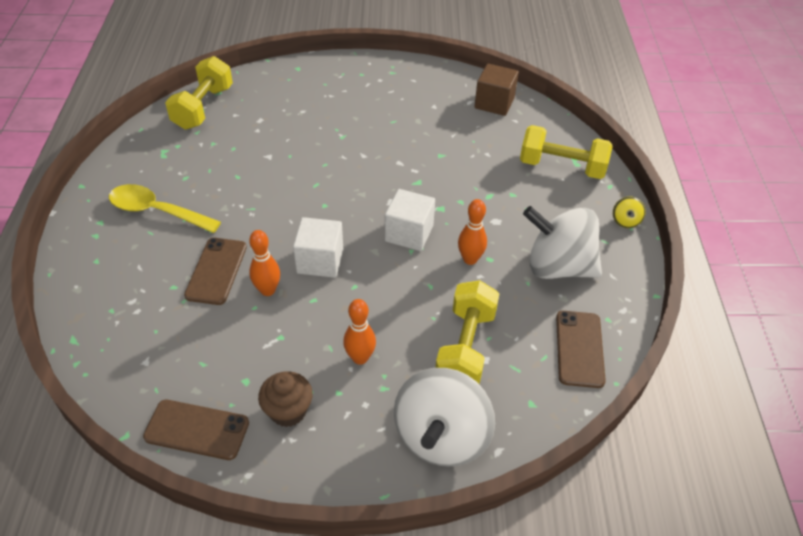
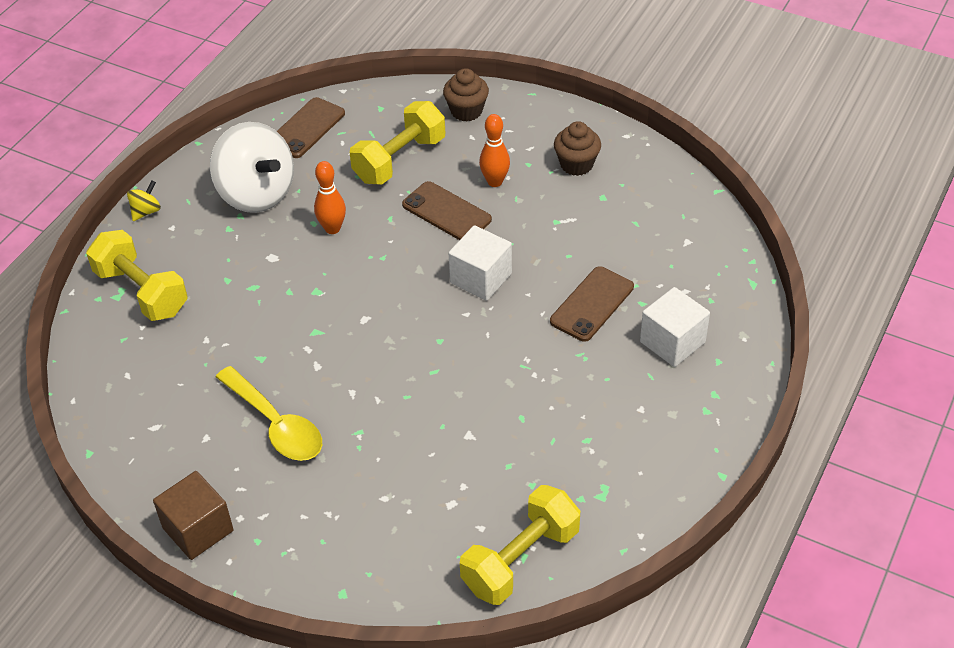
camera: 150 degrees left, 0 degrees up
yellow spoon [109,184,221,233] -> yellow spoon moved to [216,366,322,461]
brown phone [143,400,249,460] -> brown phone moved to [402,181,492,240]
orange bowling pin [249,230,280,296] -> none
white cube [385,189,435,251] -> white cube moved to [640,287,710,367]
white spinning top [394,368,495,467] -> brown cupcake [443,68,489,121]
brown cube [474,64,519,116] -> brown cube moved to [153,471,234,560]

